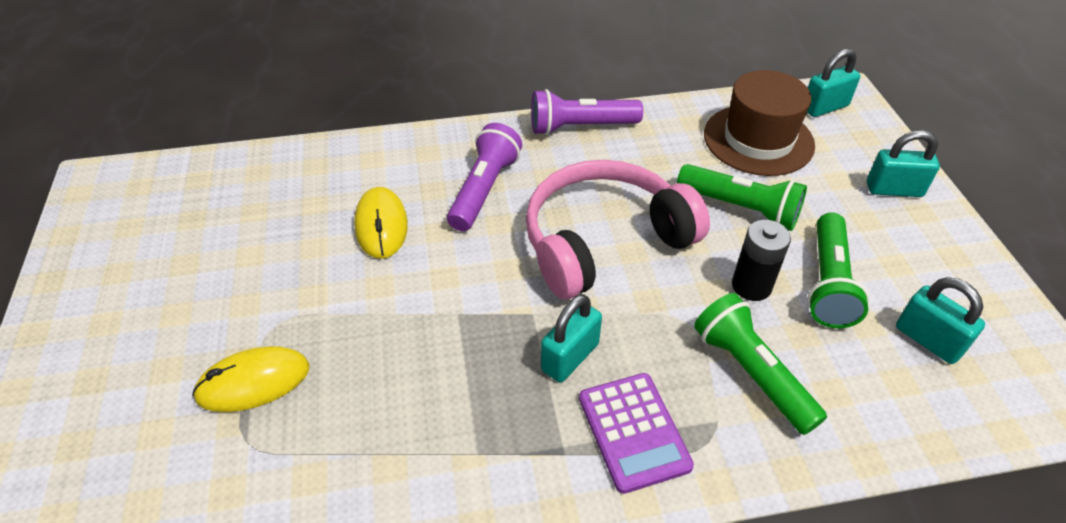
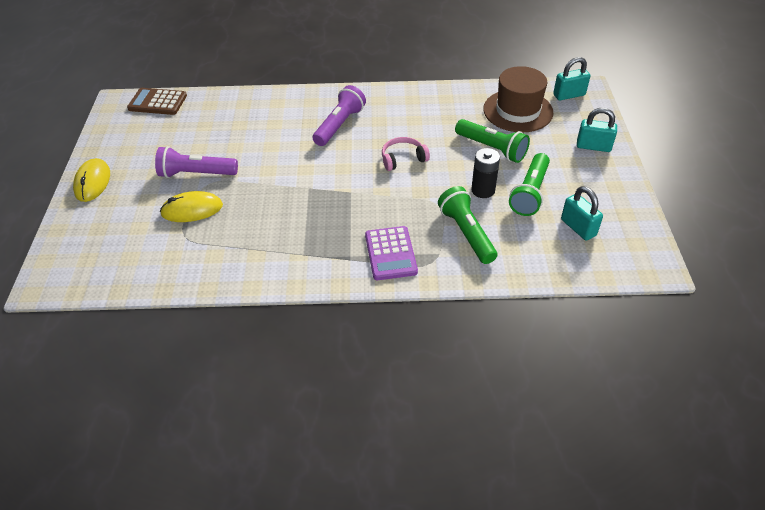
camera: 10 degrees right, 0 degrees up
yellow mouse [354,187,408,259] -> yellow mouse moved to [73,158,110,202]
pink headphones [526,160,710,299] -> pink headphones [382,137,430,171], size x0.46
purple flashlight [531,89,643,135] -> purple flashlight moved to [155,146,238,178]
turquoise padlock [541,294,602,382] -> none
none -> brown calculator [127,88,187,115]

